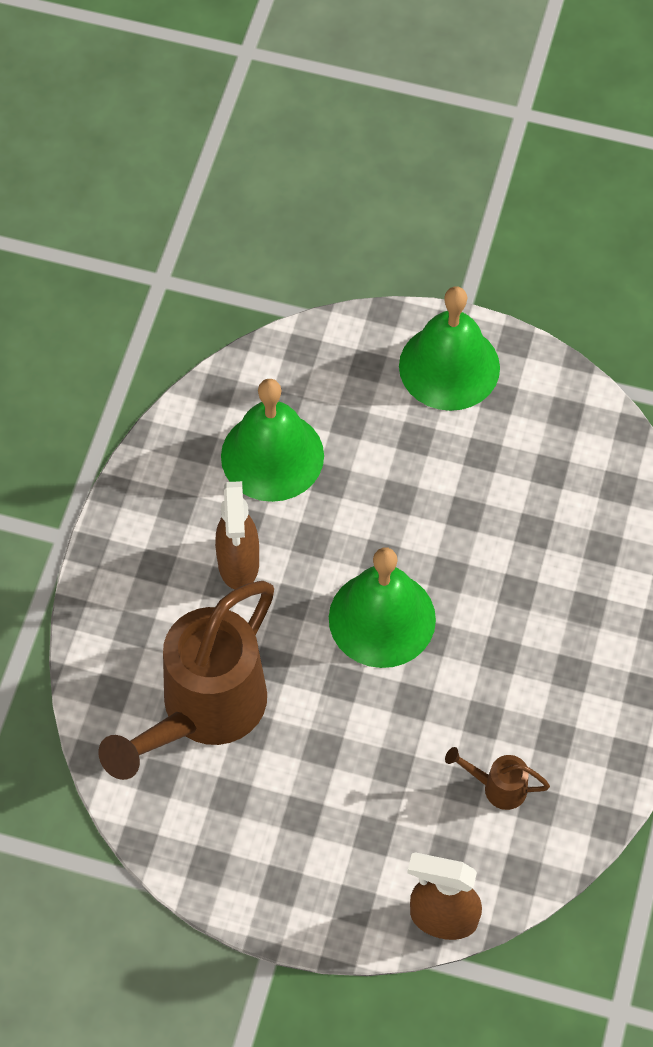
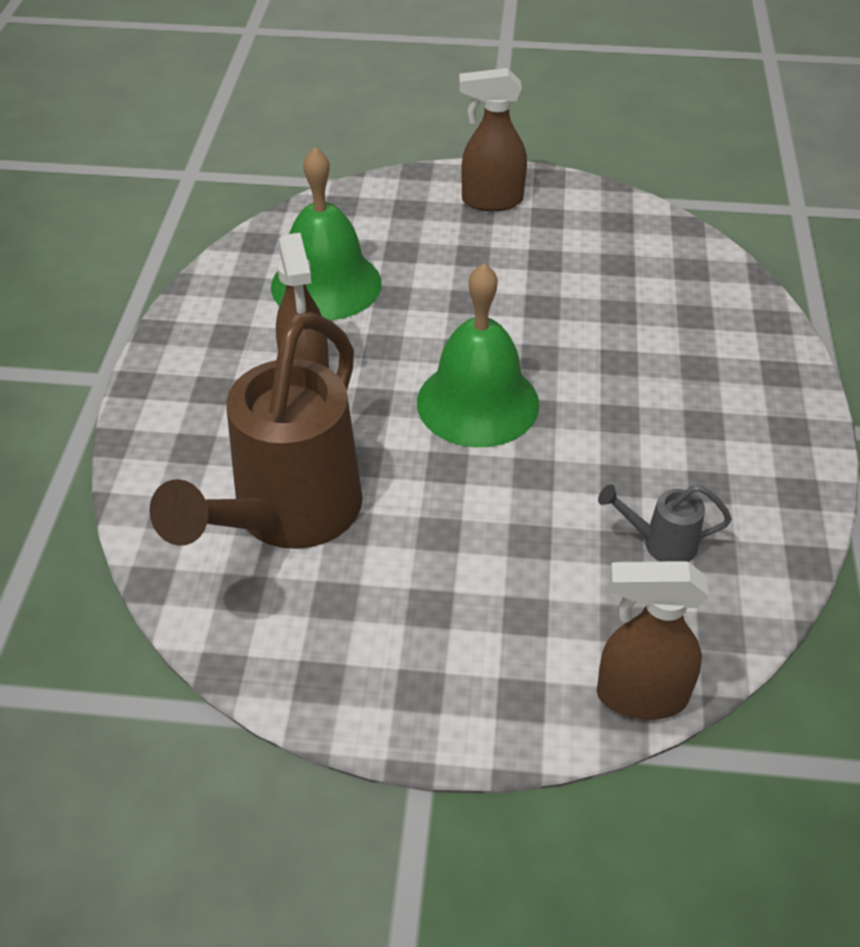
camera: 10 degrees left, 15 degrees down
green bell [399,287,500,411] -> brown spray bottle [459,68,527,211]
brown watering can [445,747,550,810] -> grey watering can [598,484,732,562]

